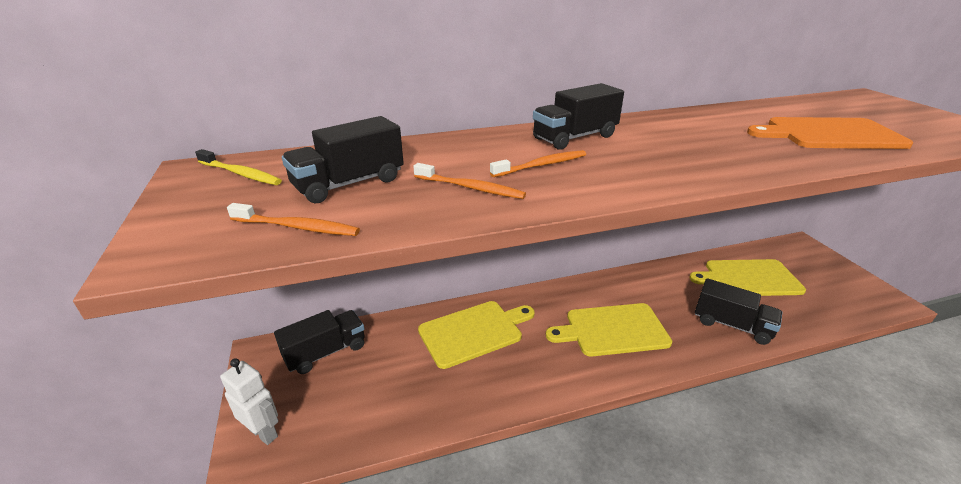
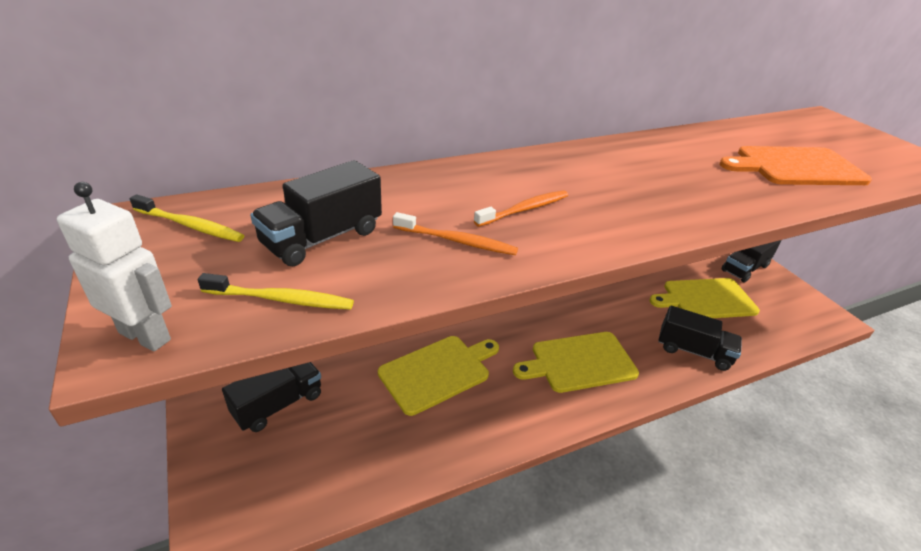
camera: 10 degrees left, 5 degrees up
white robot [220,358,279,445] -> white robot moved to [57,182,172,351]
orange toothbrush [227,203,360,236] -> yellow toothbrush [198,273,354,310]
black truck [533,83,624,150] -> black truck moved to [721,240,781,283]

